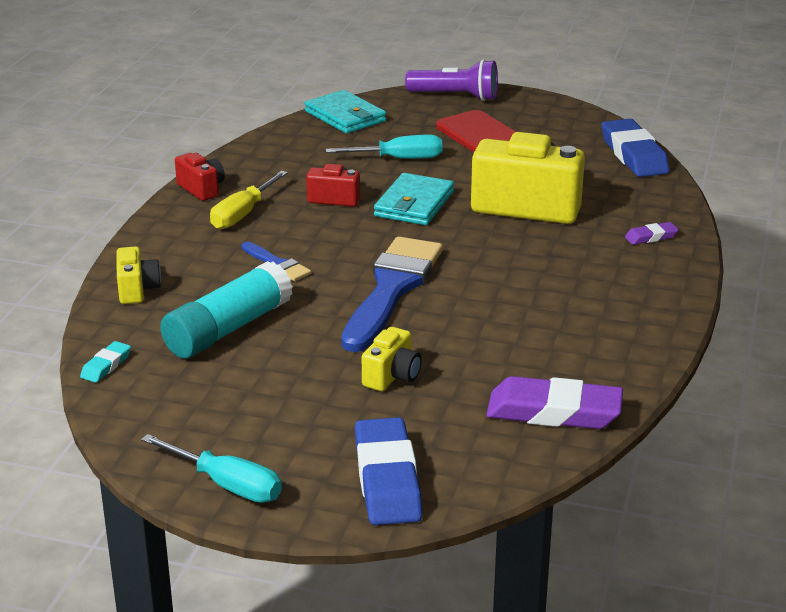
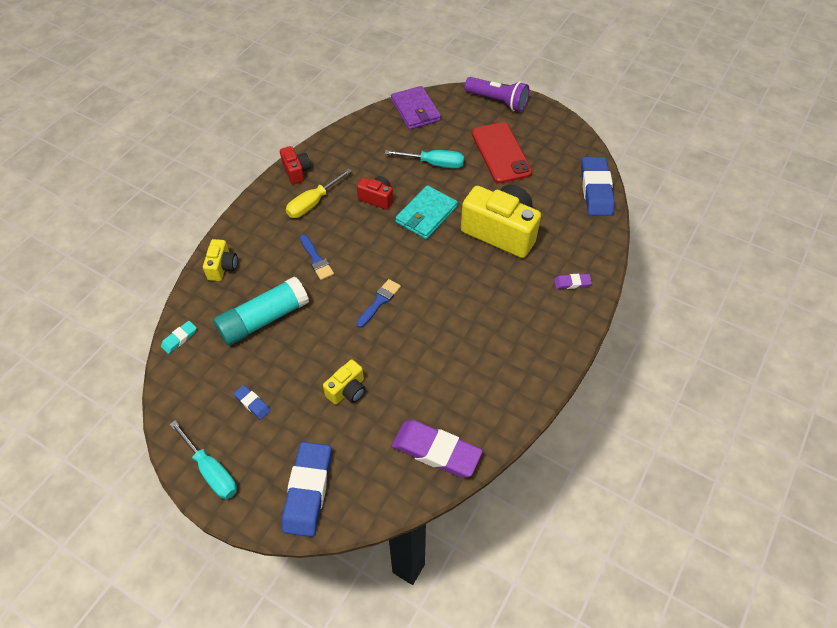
camera: 15 degrees right, 25 degrees up
turquoise wallet [305,90,386,134] -> purple wallet [391,86,441,130]
blue brush [341,236,443,352] -> blue brush [356,279,401,328], size x0.45
none -> blue eraser [234,385,271,420]

